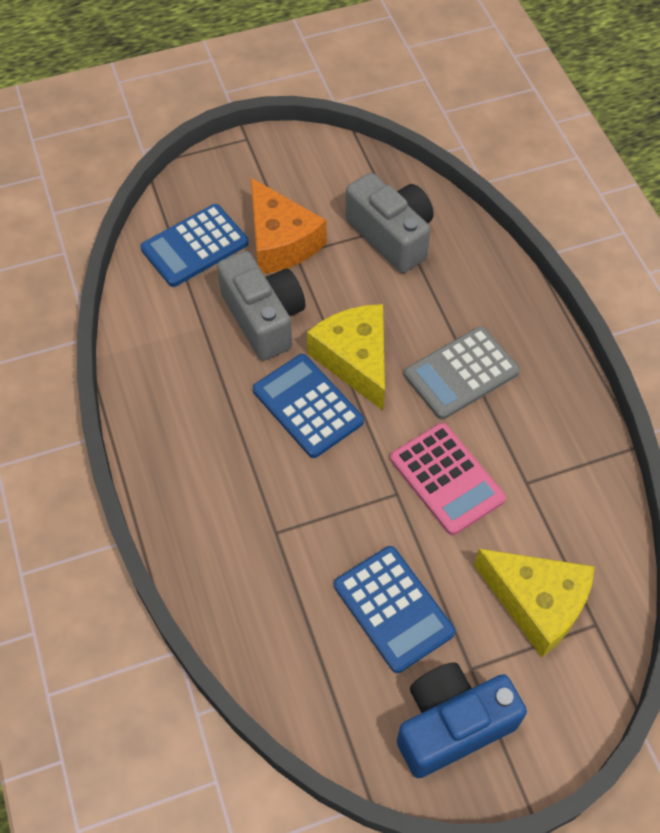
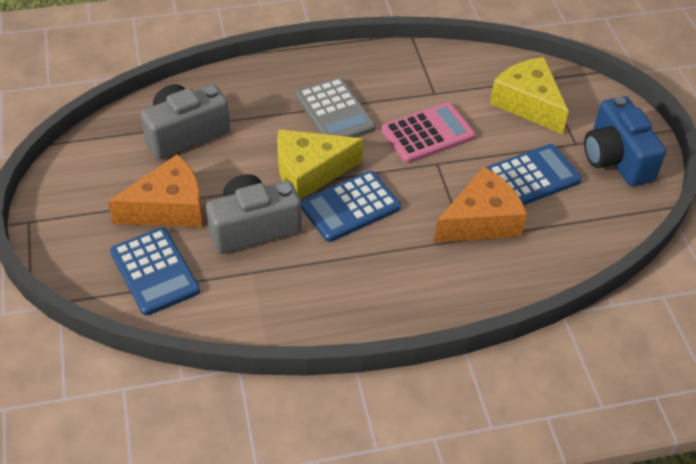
camera: 85 degrees left, 10 degrees down
yellow cheese [474,549,595,657] -> yellow cheese turned 75 degrees counterclockwise [490,57,569,134]
none -> orange cheese [434,167,527,243]

